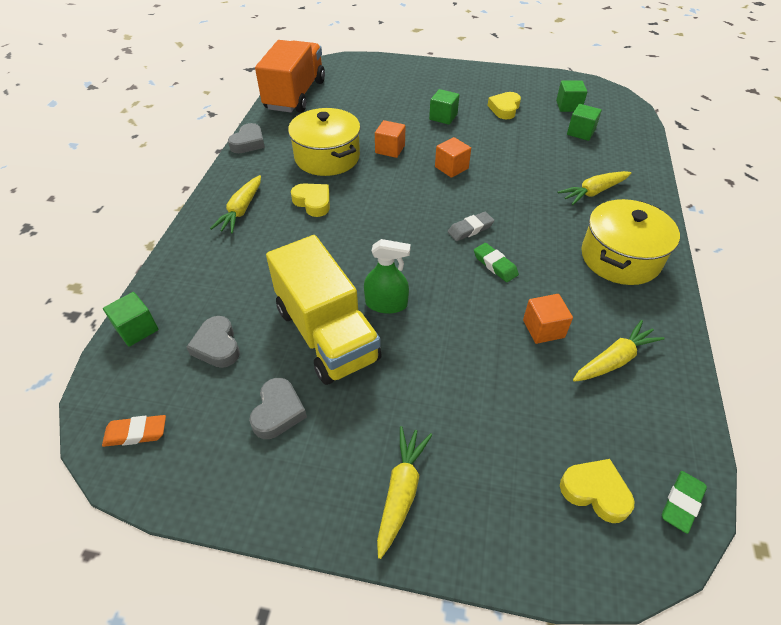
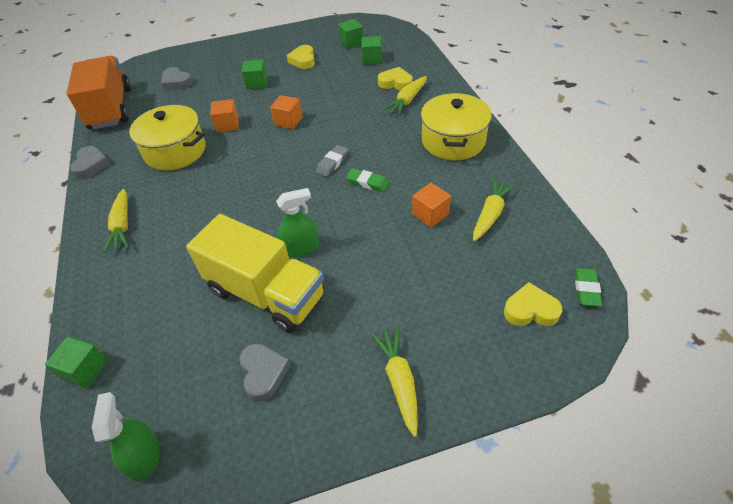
camera: 25 degrees left, 0 degrees up
orange eraser [102,415,166,447] -> green spray bottle [92,392,160,482]
grey heart [186,316,240,368] -> grey heart moved to [161,67,193,90]
yellow heart [291,183,330,217] -> yellow heart moved to [378,67,413,91]

